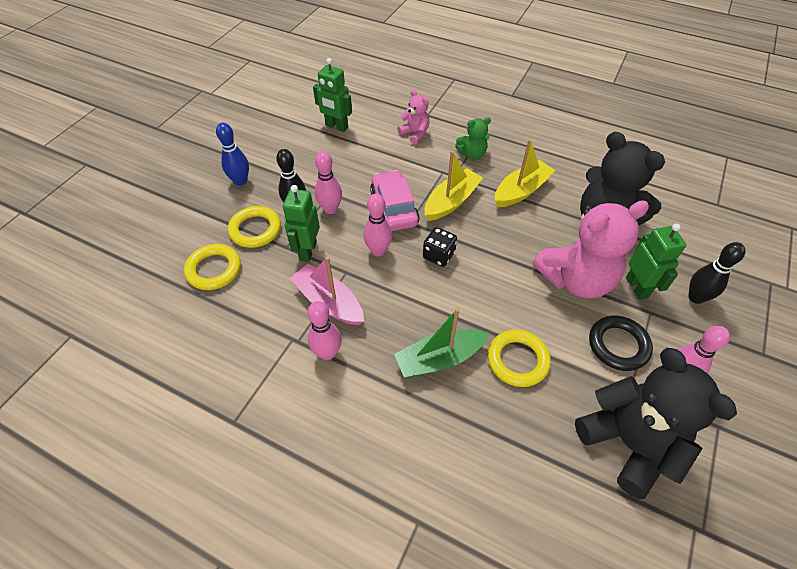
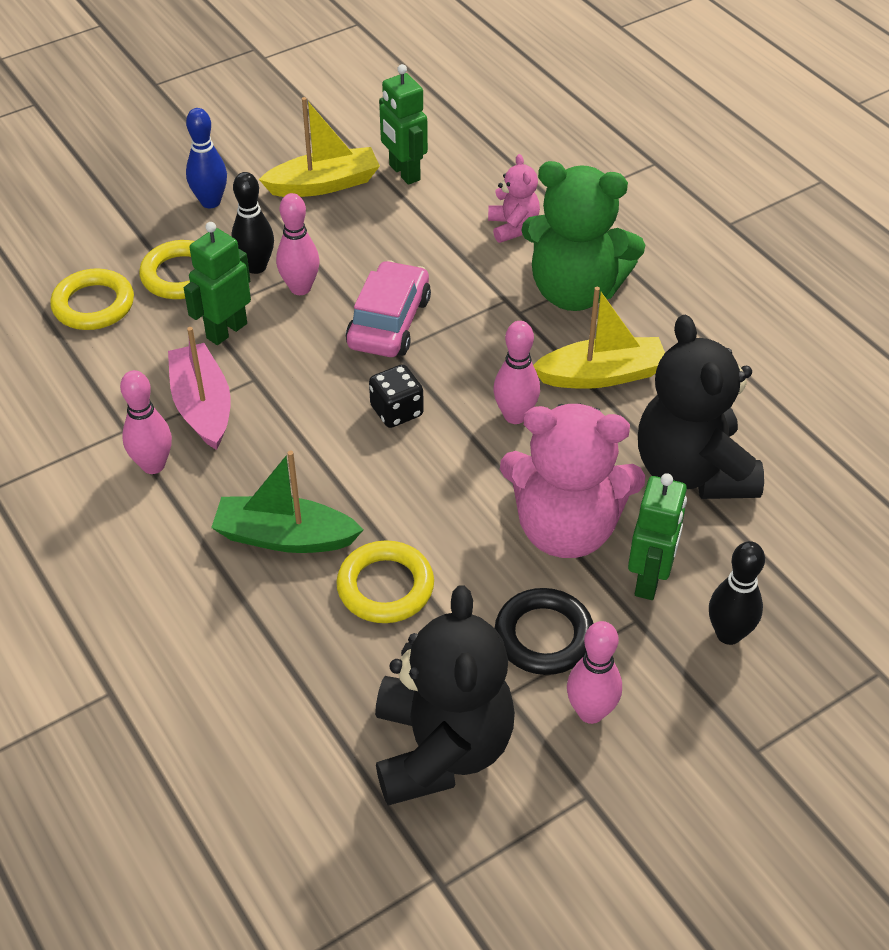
camera: 30 degrees right, 5 degrees down
pink bowling pin [363,194,392,256] -> pink bowling pin moved to [493,321,540,424]
yellow boat [425,151,483,221] -> yellow boat moved to [259,97,380,197]
green teddy bear [455,117,491,160] -> green teddy bear [521,161,645,311], size x2.04

